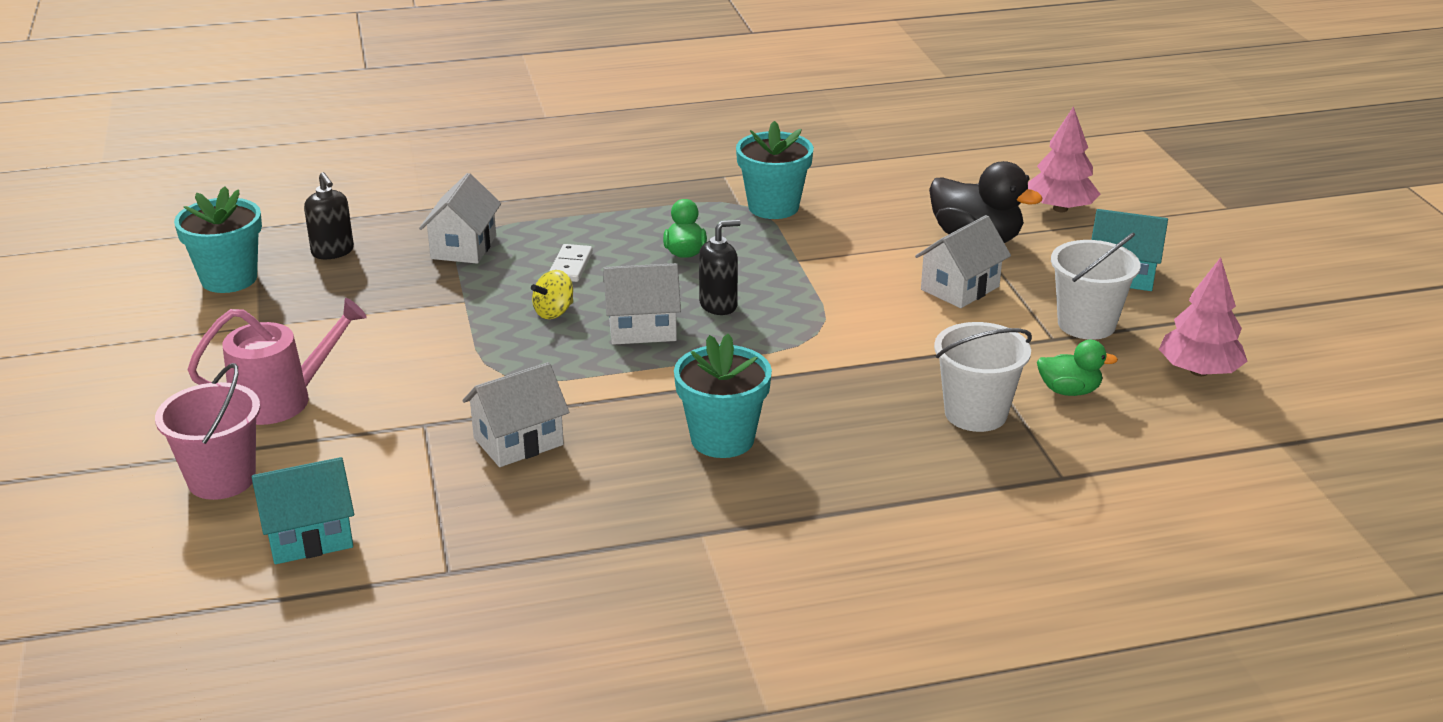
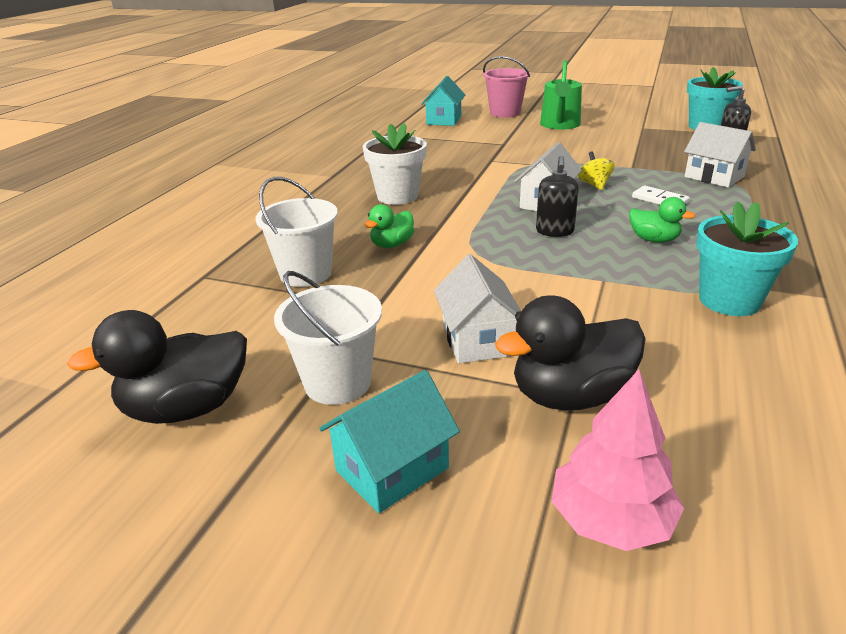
camera: 125 degrees right, 0 degrees up
pink watering can [187,298,367,425] -> green watering can [540,60,582,129]
white house [463,362,569,467] -> none
turquoise flower pot [674,334,772,458] -> white flower pot [363,123,427,205]
green duck [1037,340,1118,396] -> green duck moved to [364,204,414,248]
pink tree [1159,257,1248,376] -> black duck [67,310,247,424]

